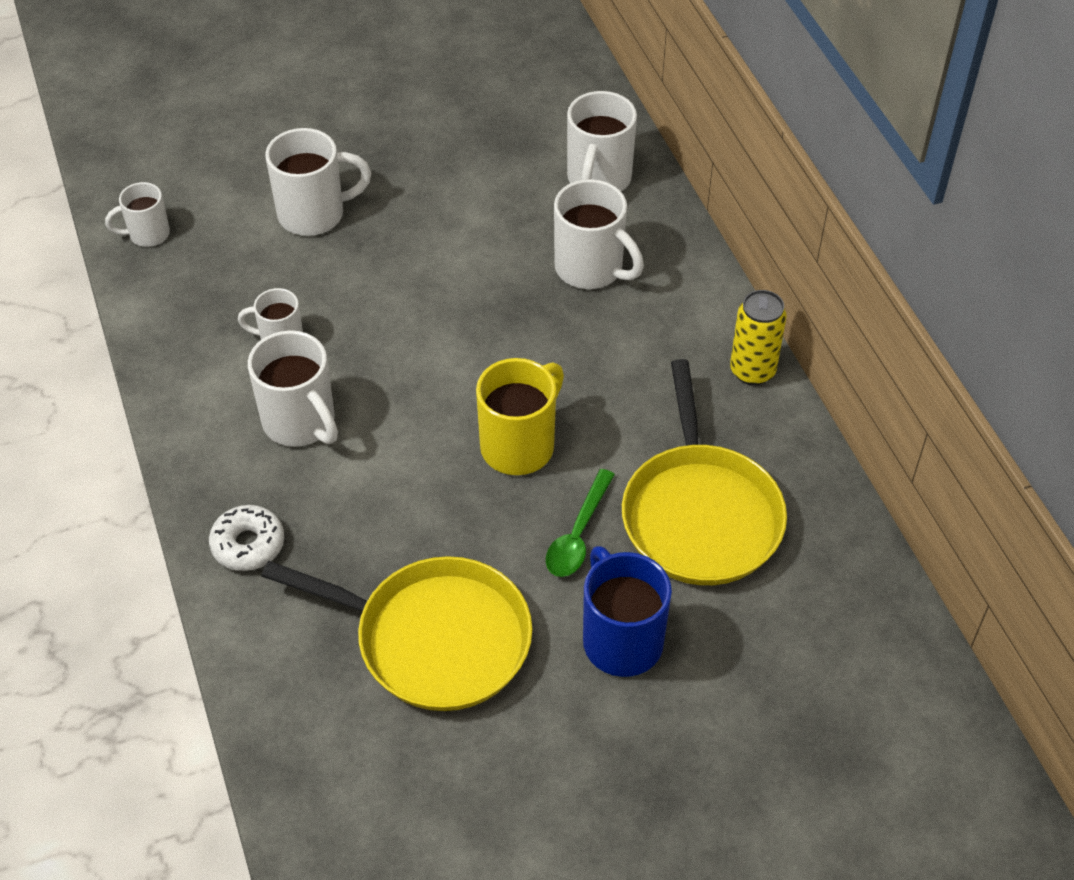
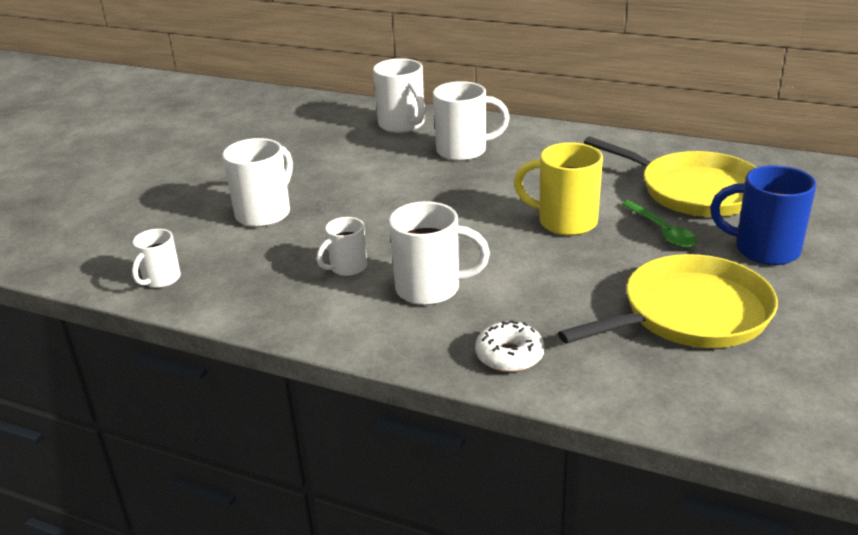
camera: 45 degrees left, 20 degrees down
yellow mug [476,358,564,475] -> yellow mug turned 60 degrees counterclockwise [514,142,603,236]
yellow can [730,290,787,385] -> none

